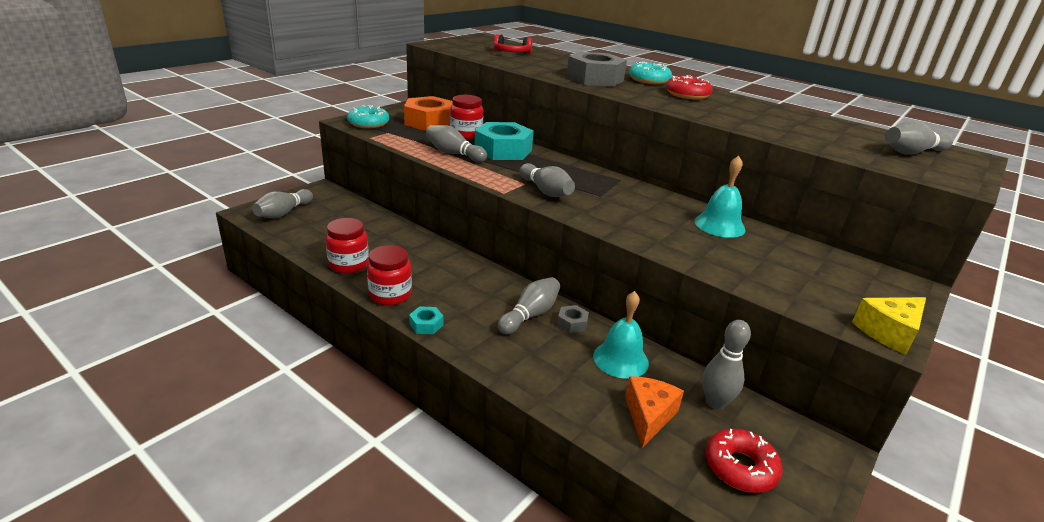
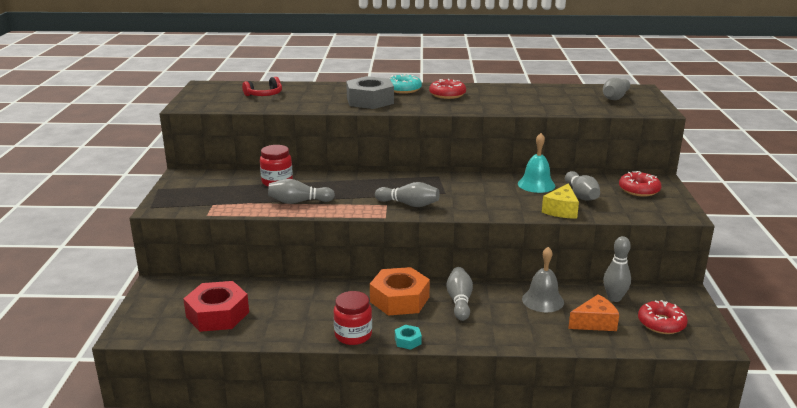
camera: 35 degrees left, 5 degrees down
grey bowling pin [252,189,313,218] -> grey bowling pin moved to [565,171,600,201]
red jar [325,218,369,274] -> none
turquoise donut [347,105,389,128] -> none
orange nut [404,96,452,131] -> orange nut moved to [370,267,430,316]
turquoise nut [475,122,534,160] -> none
grey nut [557,305,589,333] -> none
turquoise bell [593,291,649,379] -> grey bell [522,247,564,312]
orange cheese [625,376,684,448] -> orange cheese turned 90 degrees clockwise [568,294,619,331]
yellow cheese [852,297,926,355] -> yellow cheese moved to [542,183,579,219]
none -> red nut [183,281,249,332]
none -> red donut [619,171,662,197]

